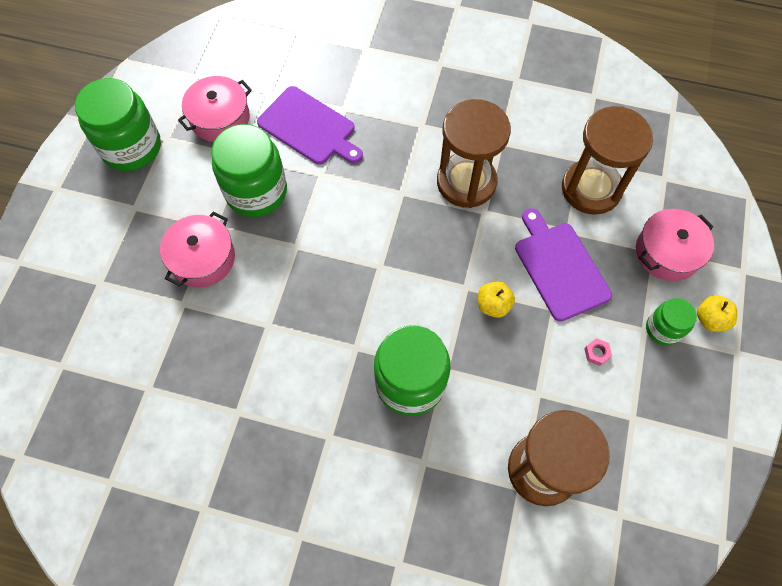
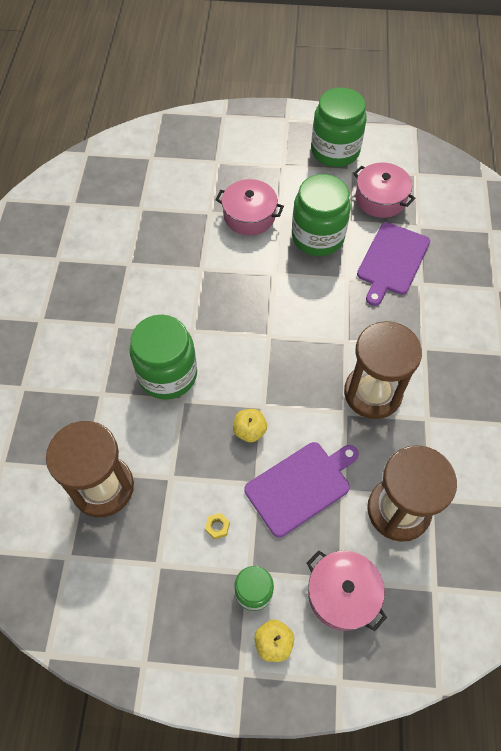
camera: 80 degrees right, 5 degrees down
pink nut [584,338,612,366] -> yellow nut [205,513,230,540]

